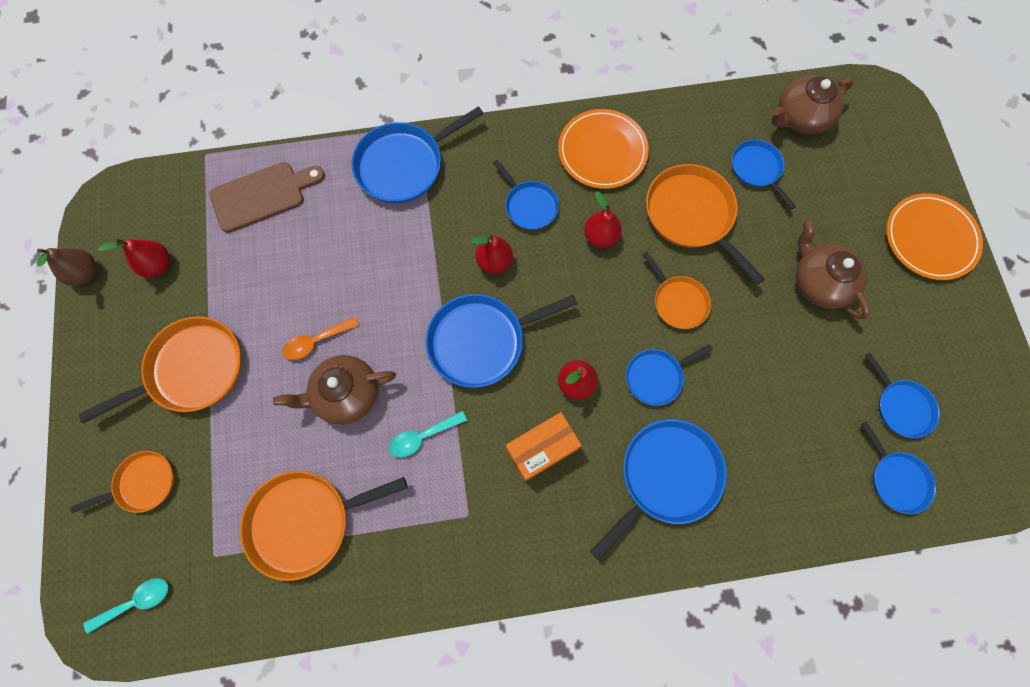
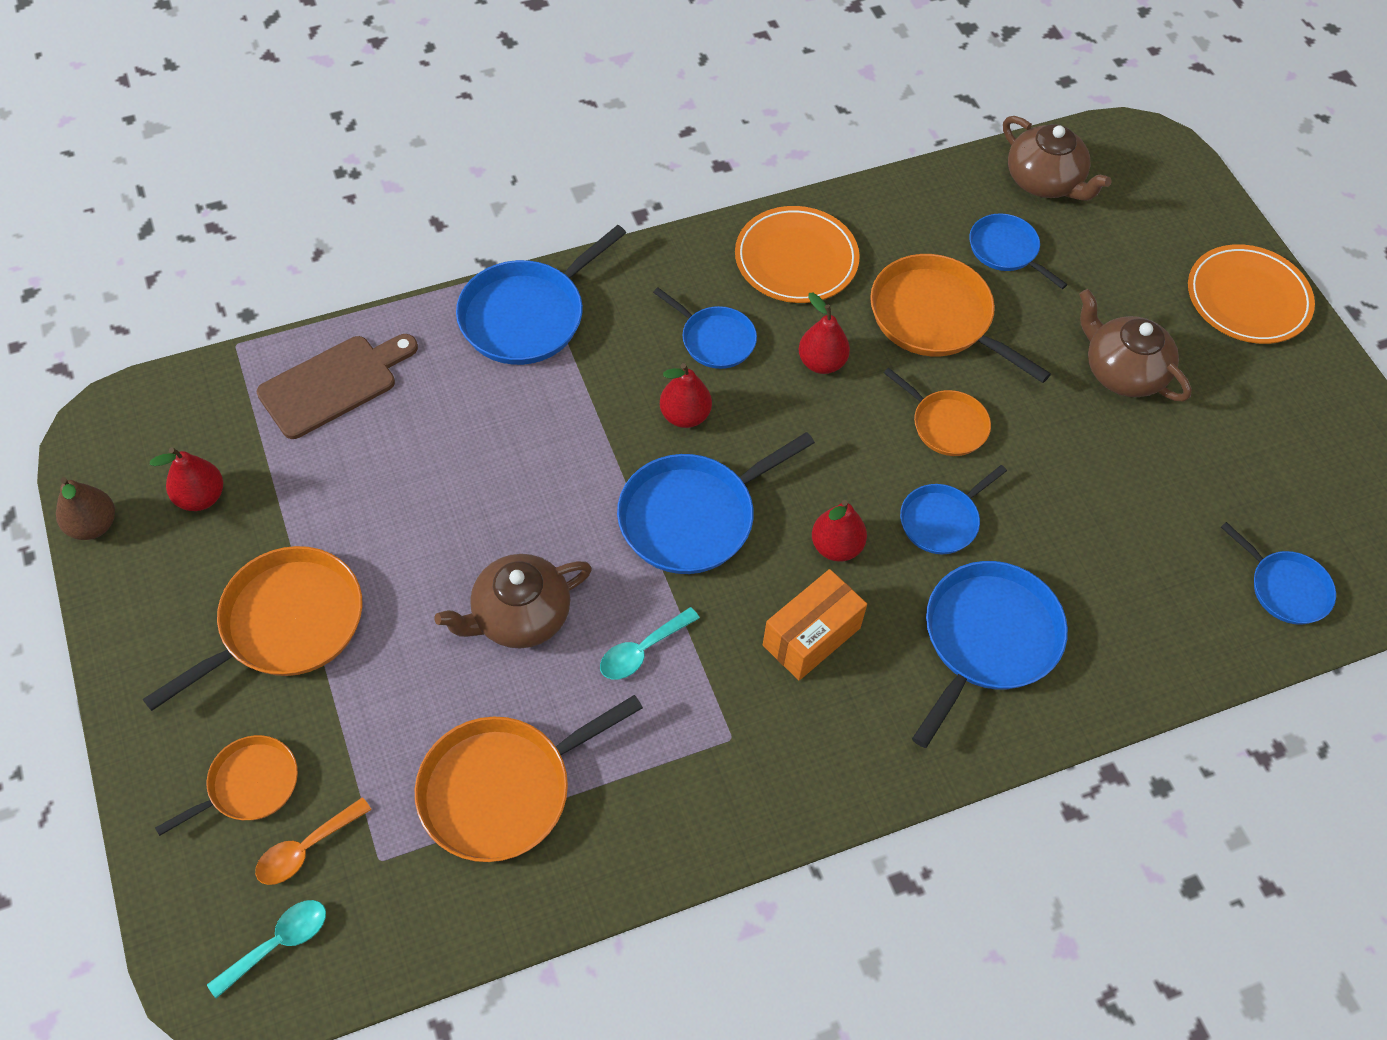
camera: 15 degrees left, 15 degrees down
orange spoon [282,317,359,360] -> orange spoon moved to [255,797,372,885]
brown teapot [772,75,854,134] -> brown teapot turned 90 degrees counterclockwise [1003,116,1112,201]
blue pan [865,352,940,438] -> none

